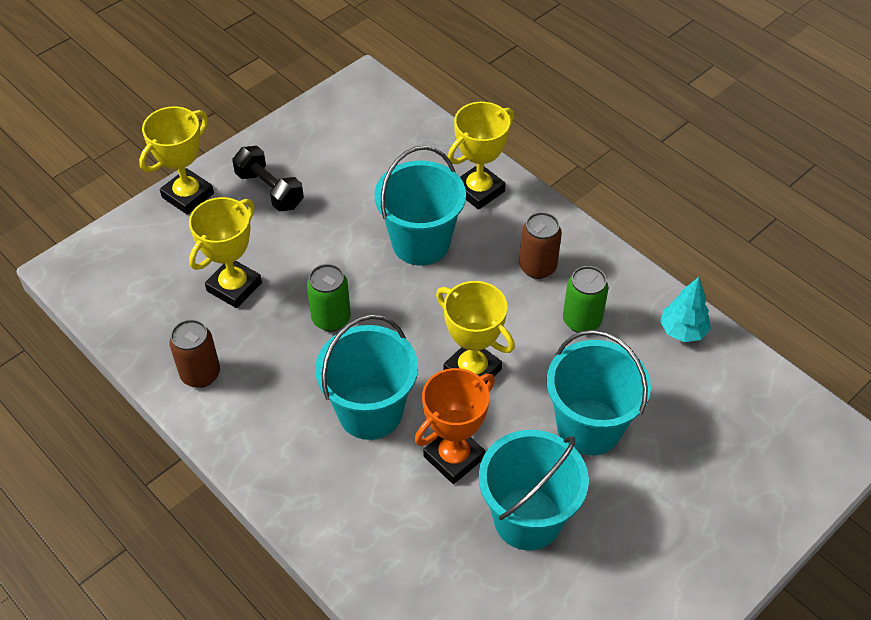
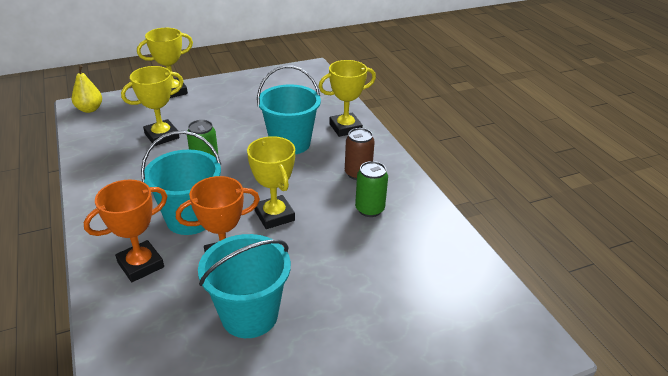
camera: 20 degrees right, 15 degrees down
brown can [169,319,220,388] -> none
black dumbbell [232,146,304,211] -> none
turquoise bucket [547,330,651,455] -> none
turquoise tree [660,277,711,342] -> none
none -> yellow pear [72,65,102,113]
none -> orange trophy [84,179,167,282]

